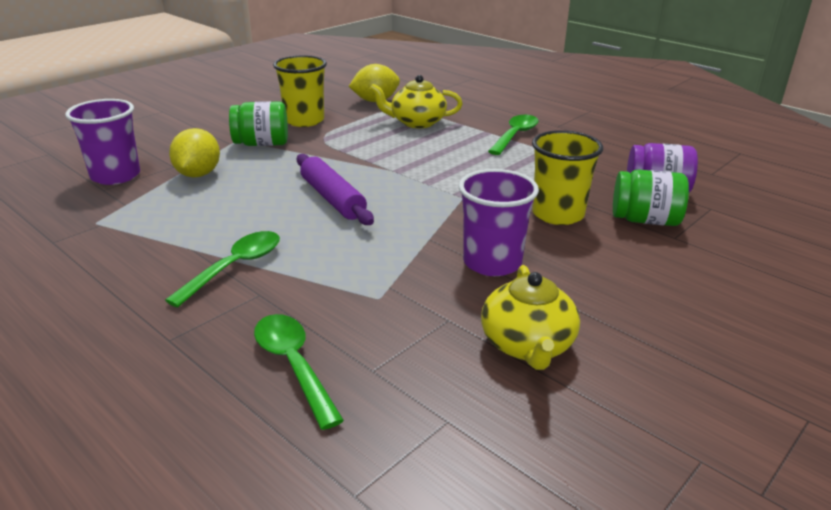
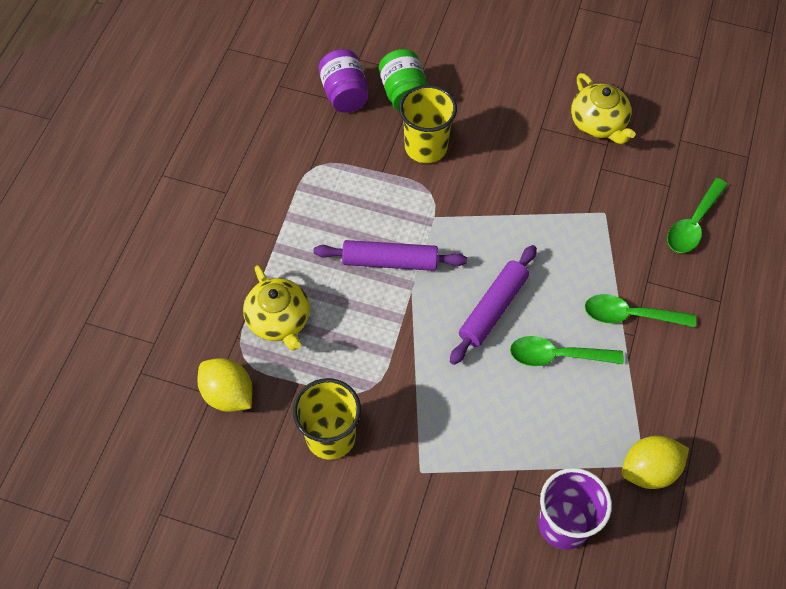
camera: 115 degrees left, 30 degrees up
yellow lemon [169,128,220,177] -> yellow lemon moved to [622,436,689,489]
green jar [229,101,288,146] -> none
purple cup [459,169,539,276] -> none
yellow teapot [481,265,580,370] -> yellow teapot turned 90 degrees clockwise [571,73,636,144]
green spoon [488,115,539,155] -> green spoon moved to [510,336,624,366]
none -> purple rolling pin [313,240,467,271]

